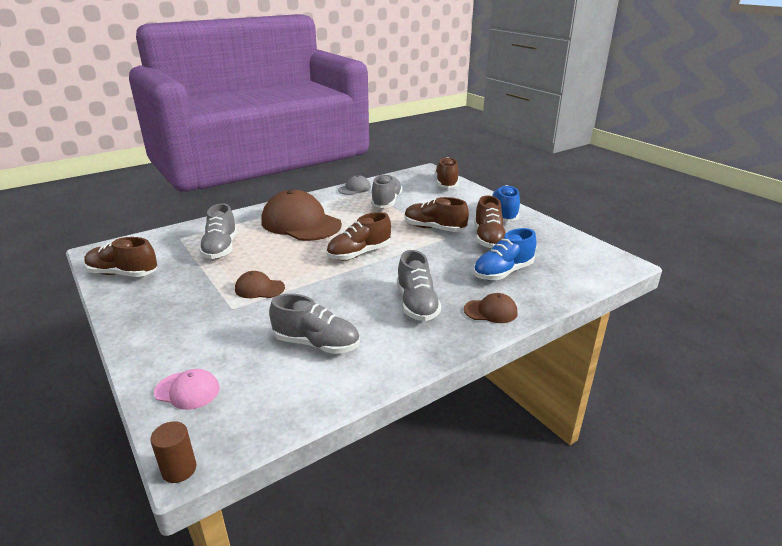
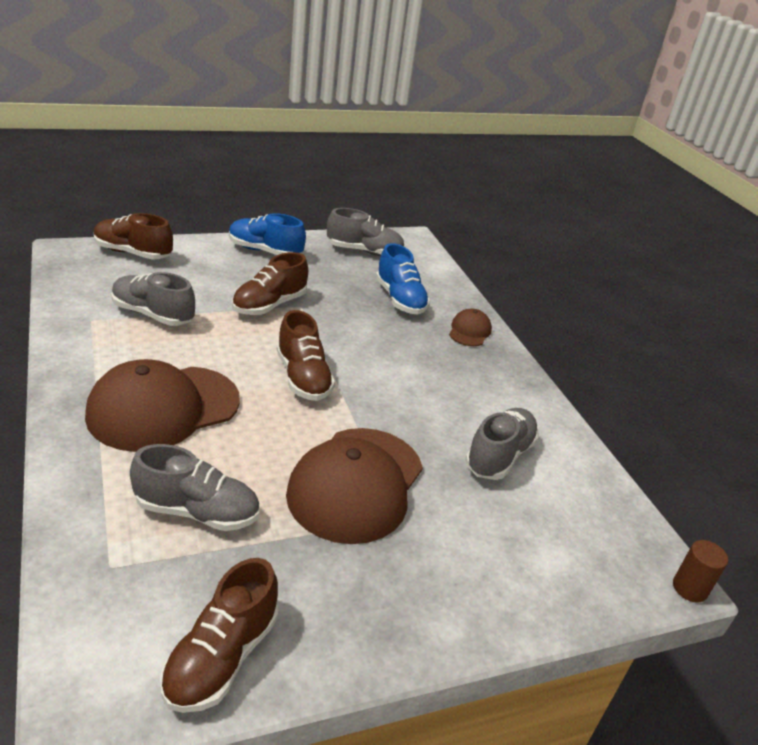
camera: 80 degrees left, 5 degrees up
pink cap [154,369,220,410] -> none
brown cap [235,271,285,298] -> brown cap [286,428,423,544], size x2.18
grey cap [338,175,371,195] -> none
grey shoe [397,250,441,321] -> grey shoe moved to [327,208,405,256]
brown shoe [474,195,506,249] -> none

